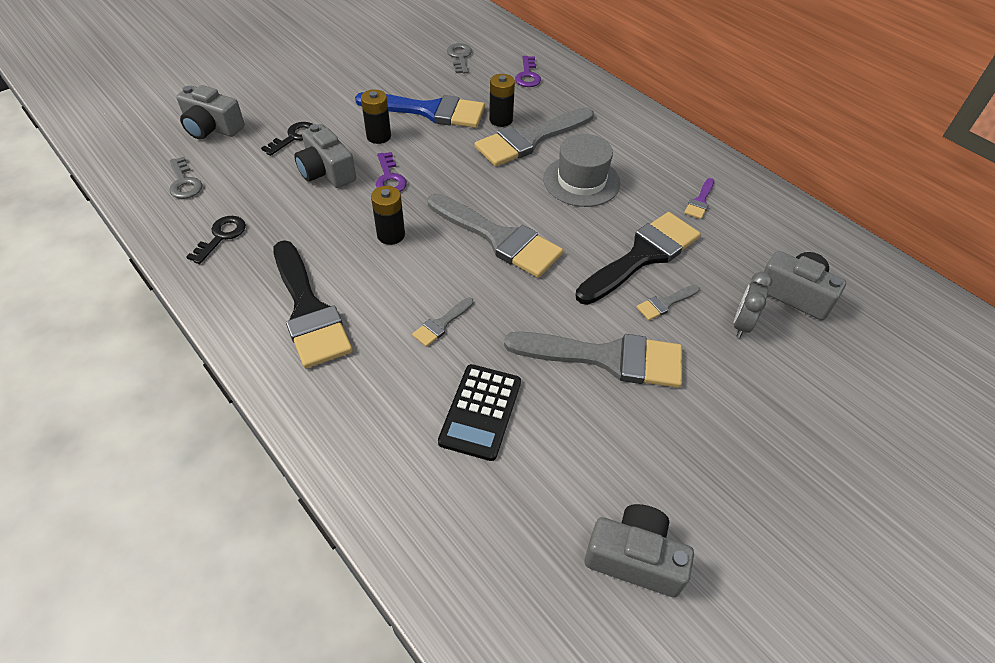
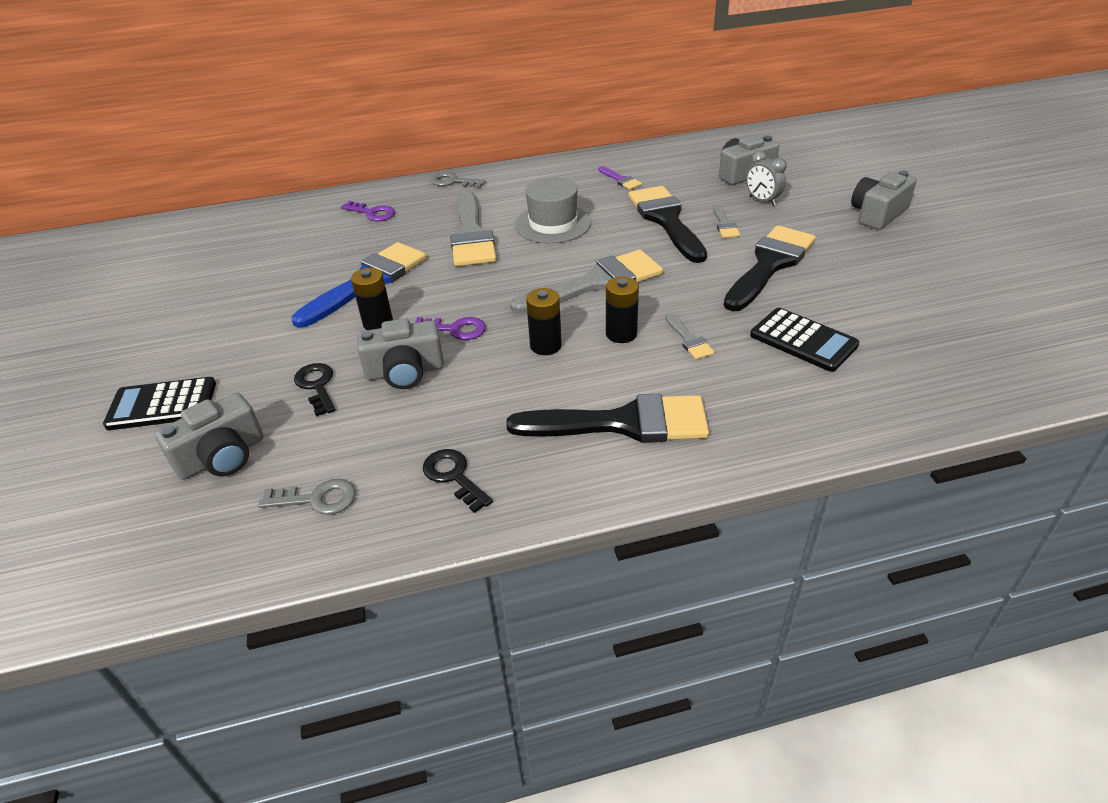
camera: 60 degrees left, 10 degrees down
grey key [447,43,472,73] -> grey key moved to [430,172,486,188]
black battery [489,74,515,127] -> black battery moved to [606,276,639,343]
grey brush [504,332,682,388] -> black brush [723,225,816,311]
grey camera [585,504,694,597] -> grey camera moved to [851,170,917,230]
none -> black calculator [103,377,216,430]

